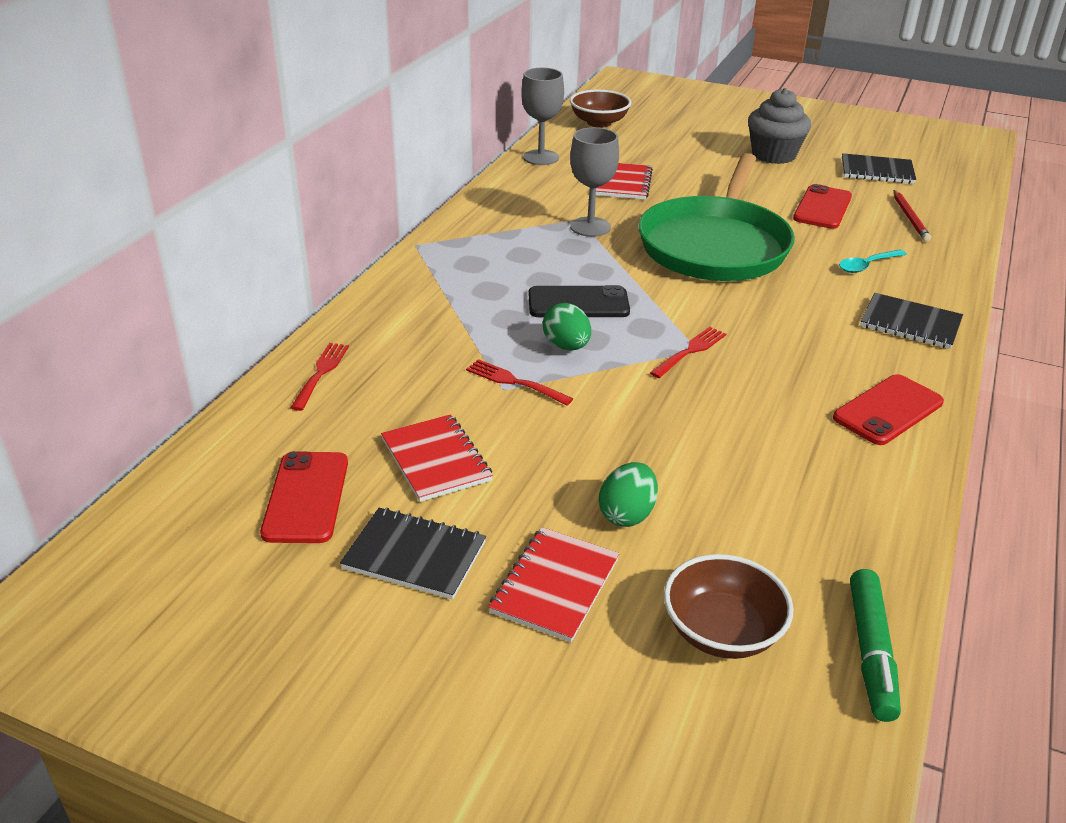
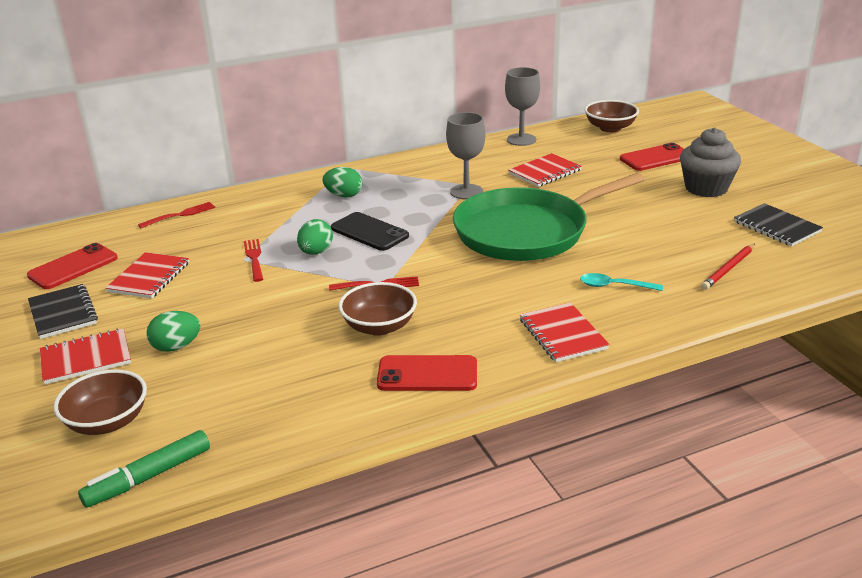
camera: 45 degrees right, 5 degrees down
red phone [793,184,852,229] -> red phone moved to [620,143,684,171]
black notebook [860,293,963,349] -> red notebook [520,302,610,362]
none -> green egg [323,167,362,198]
none -> brown bowl [338,282,417,336]

